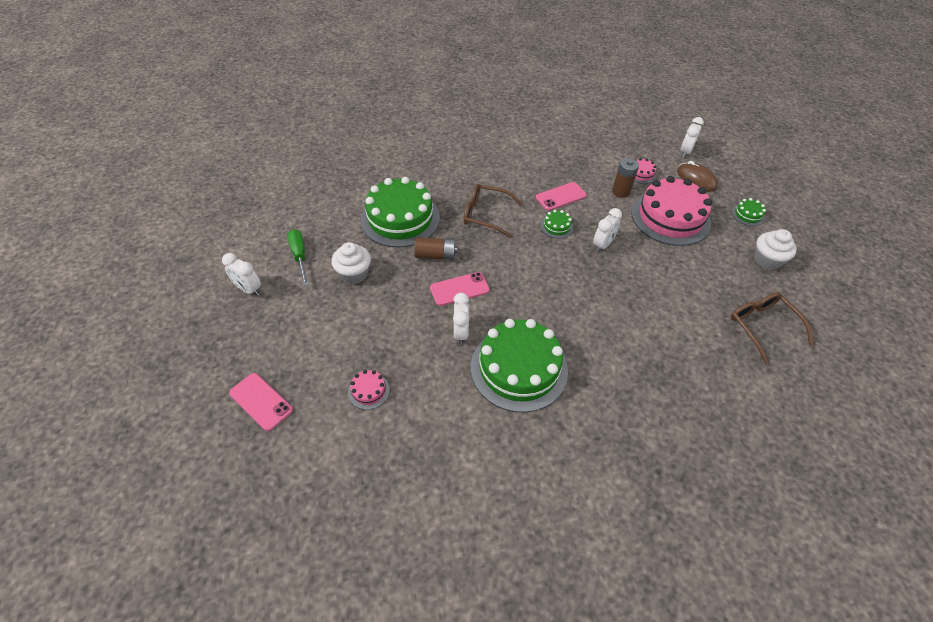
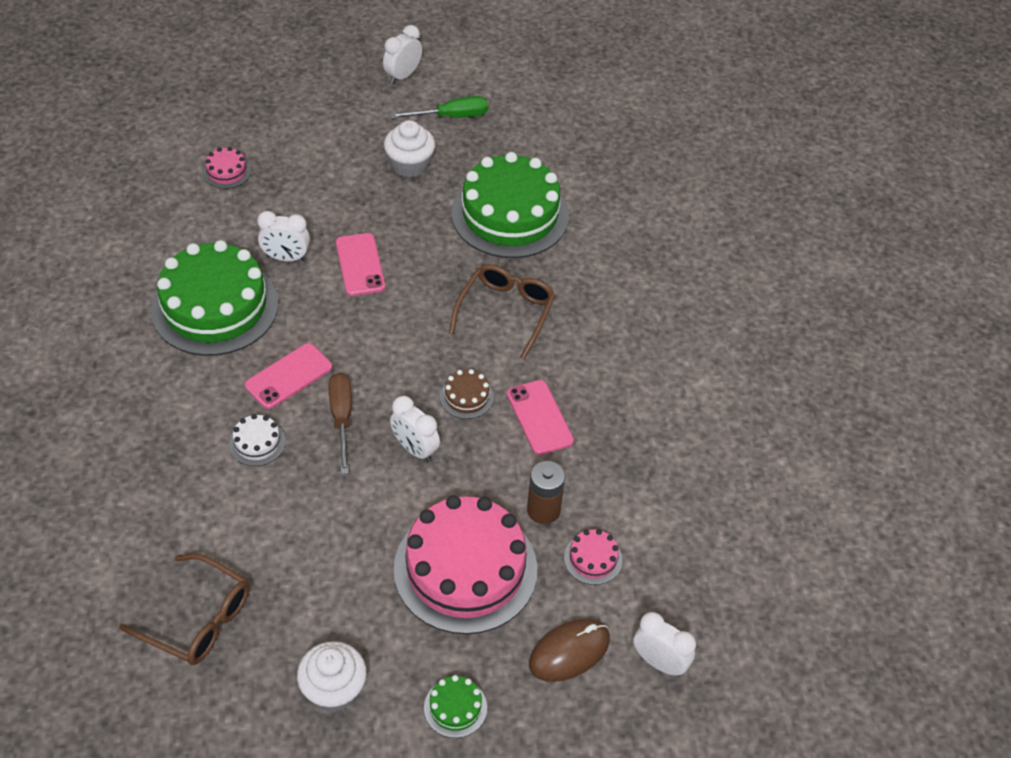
camera: 95 degrees right, 0 degrees up
pink phone [229,373,293,431] -> pink phone moved to [245,343,332,409]
brown battery [414,238,457,260] -> none
green cake [541,210,573,238] -> brown cake [440,369,494,419]
brown glasses [731,292,813,364] -> brown glasses turned 45 degrees clockwise [119,553,250,665]
none -> white cake [229,414,286,466]
none -> brown screwdriver [329,373,352,474]

